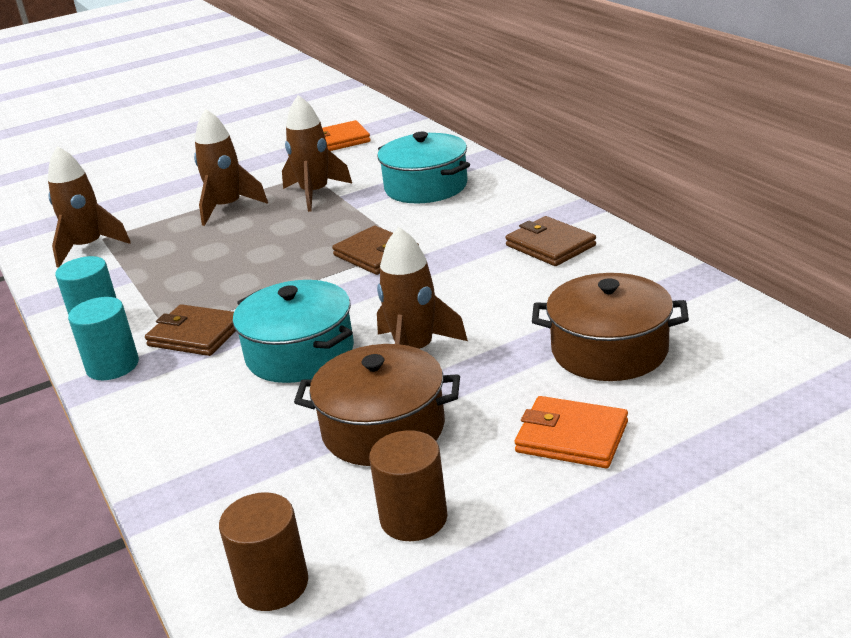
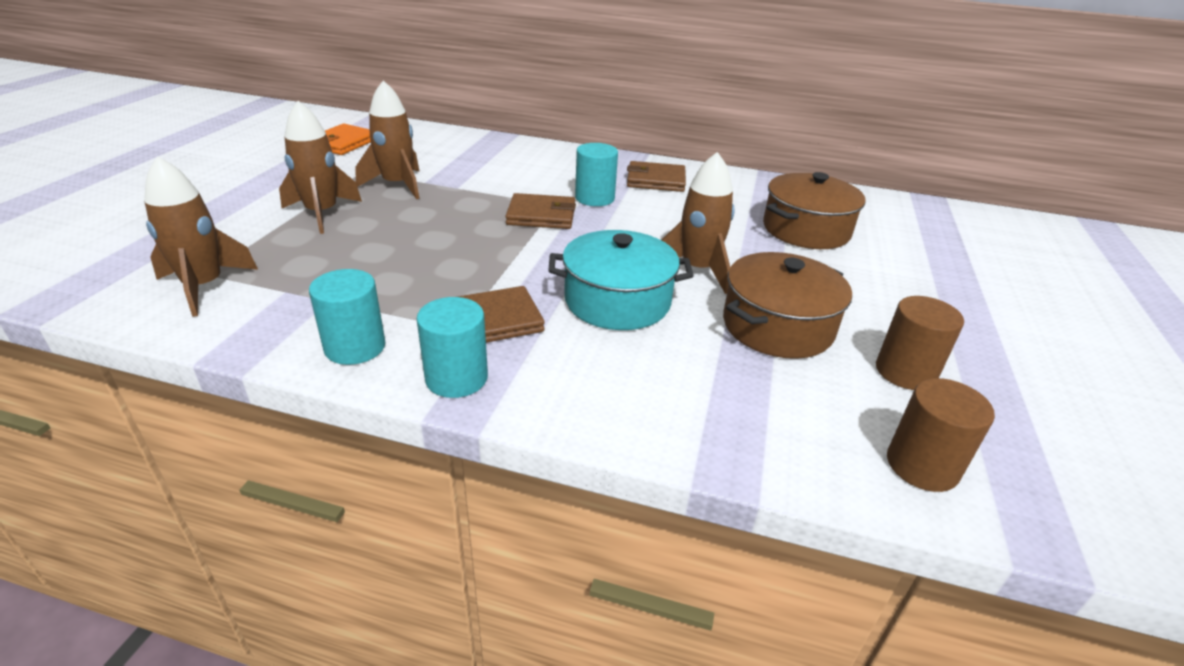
camera: 50 degrees left, 5 degrees up
turquoise pot [377,132,470,203] -> none
orange wallet [514,396,628,468] -> none
none -> turquoise cylinder [575,143,618,206]

